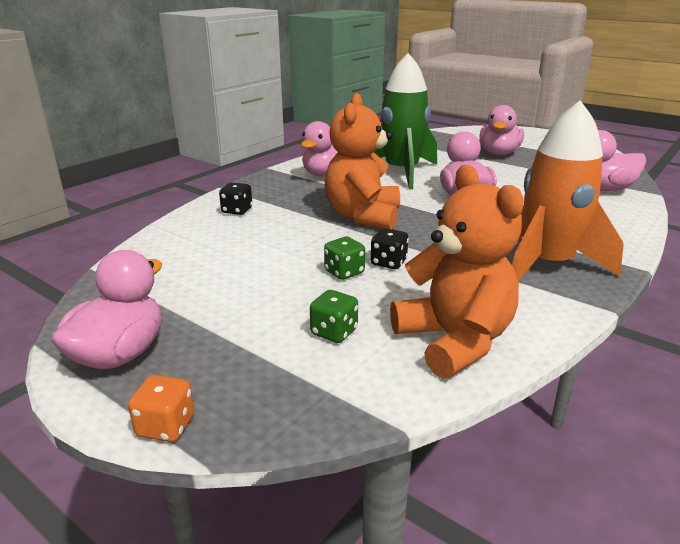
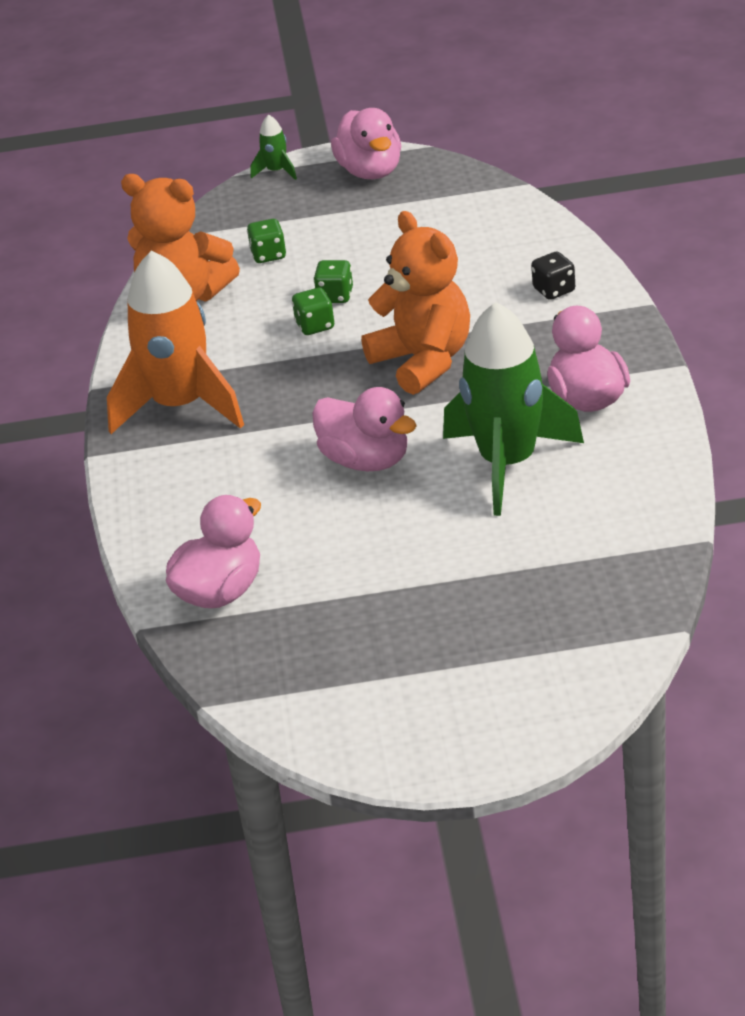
camera: 140 degrees right, 10 degrees up
orange dice [128,375,194,442] -> green rocket [251,114,297,180]
black dice [371,228,409,269] -> green dice [292,288,335,335]
pink duck [479,105,524,155] -> none

